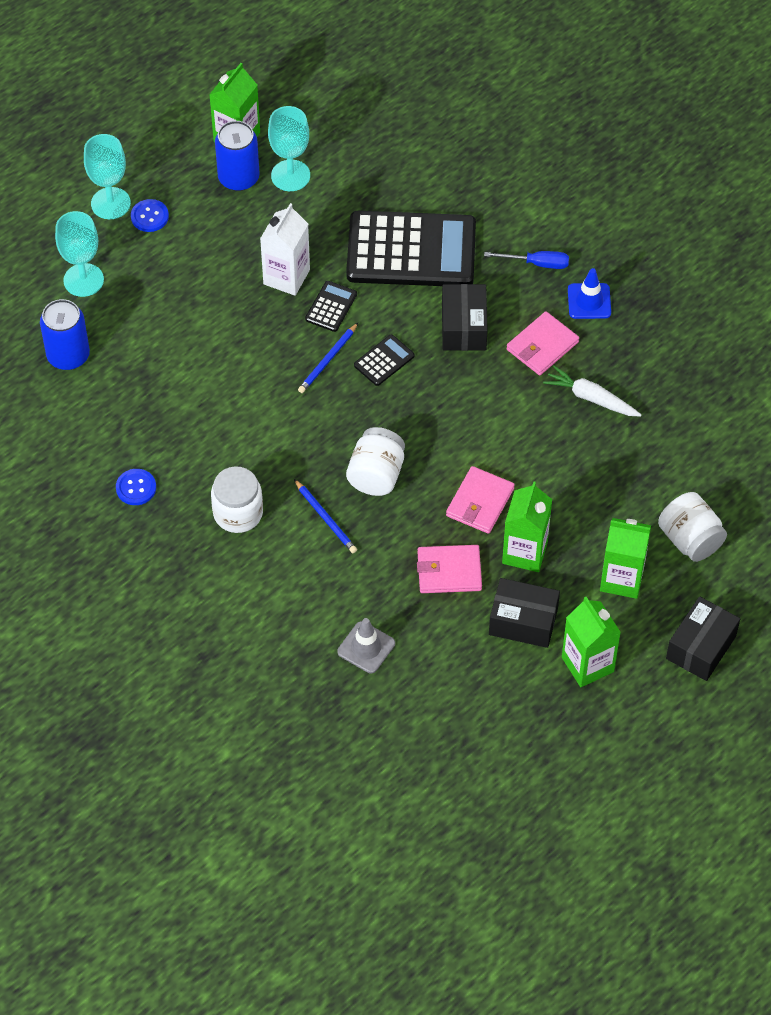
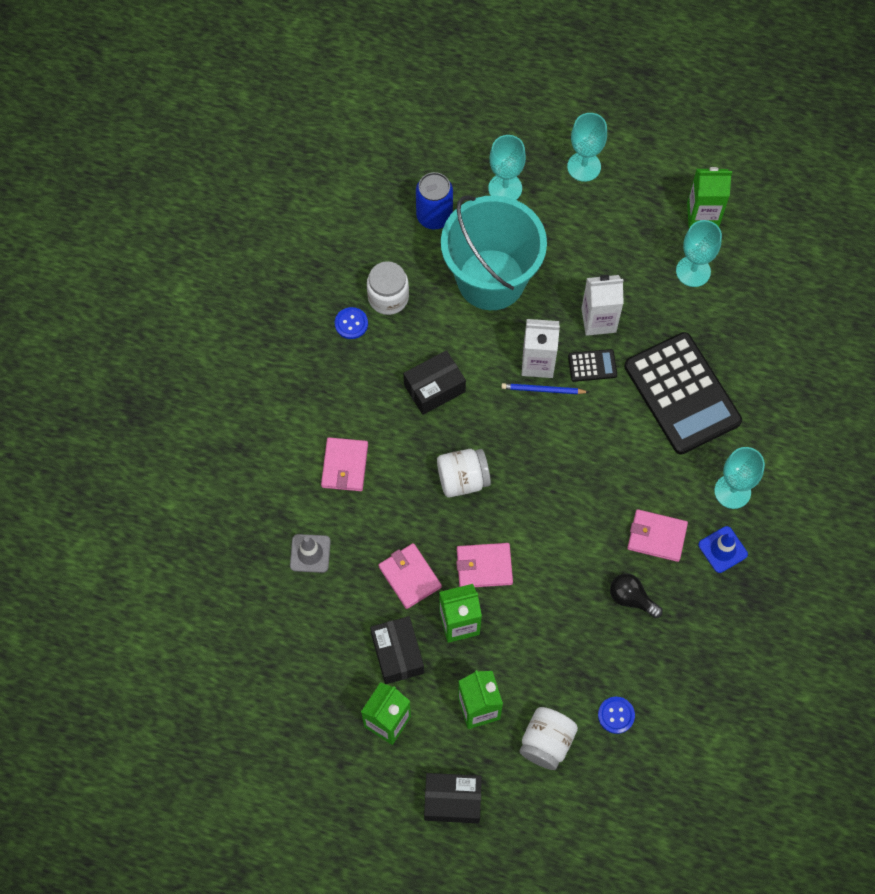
camera: 60 degrees right, 10 degrees up
blue button [131,199,169,232] -> blue button moved to [598,697,635,734]
white jar [211,466,263,533] -> white jar moved to [367,261,409,315]
blue can [215,121,260,191] -> none
blue pencil [294,479,357,553] -> none
black calculator [354,335,414,386] -> none
black box [442,284,488,351] -> black box moved to [403,350,466,415]
blue screwdriver [484,251,569,269] -> turquoise goblet [714,447,765,509]
white carrot [543,365,642,417] -> black light bulb [610,574,663,618]
none -> pink wallet [321,437,368,491]
none -> turquoise bucket [441,195,547,310]
none -> white carton [522,319,560,378]

